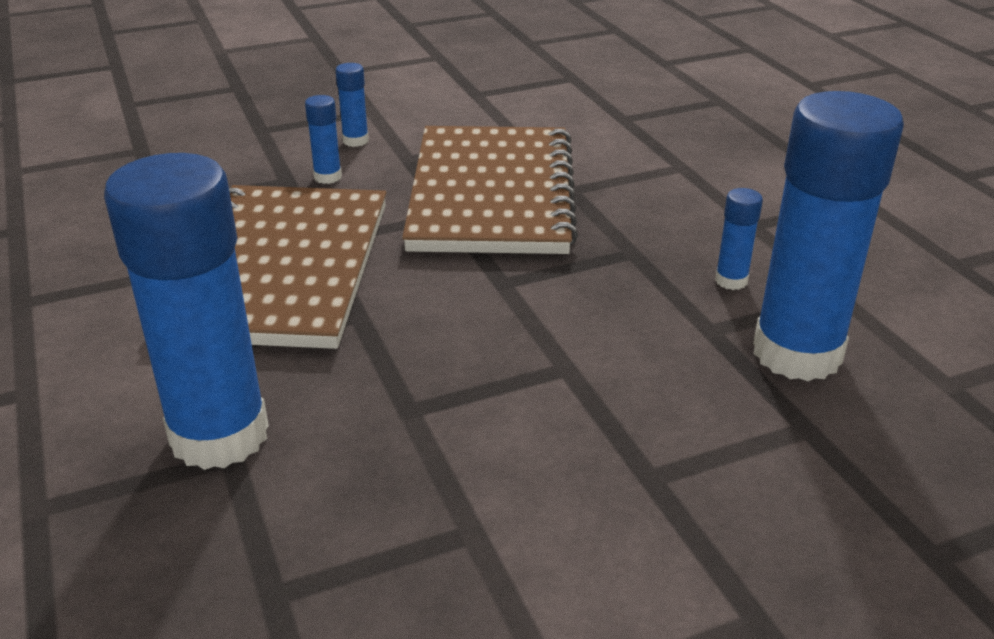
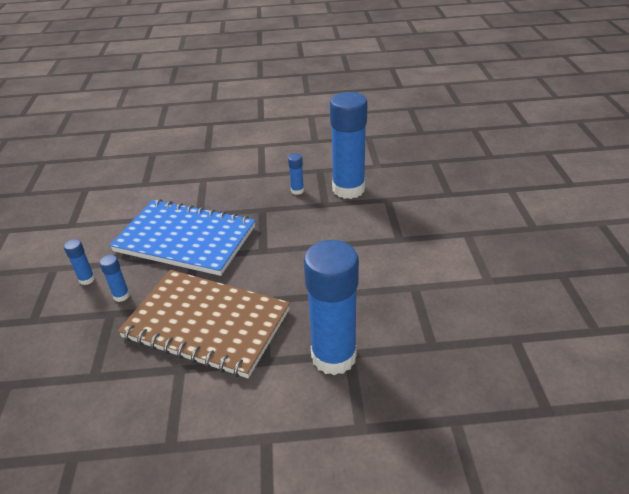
camera: 70 degrees left, 5 degrees up
brown notebook [402,126,578,254] -> blue notebook [109,199,255,276]

